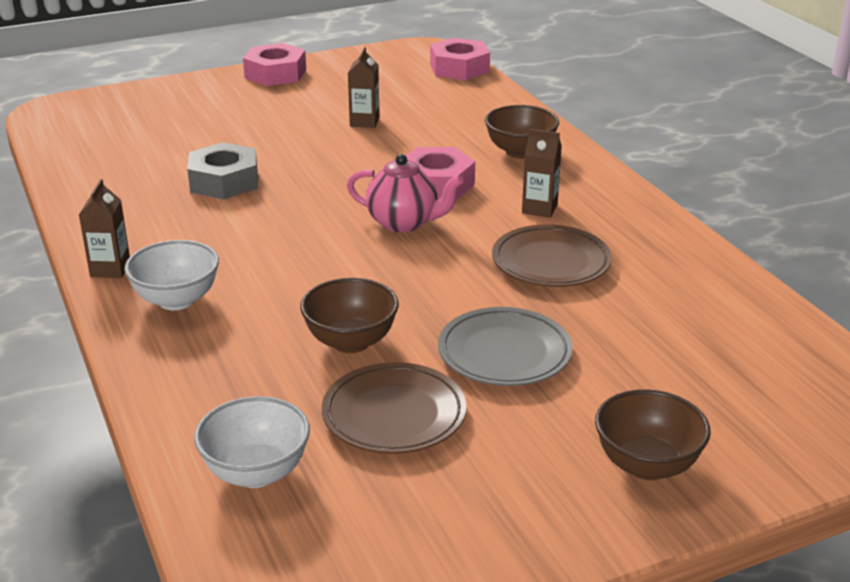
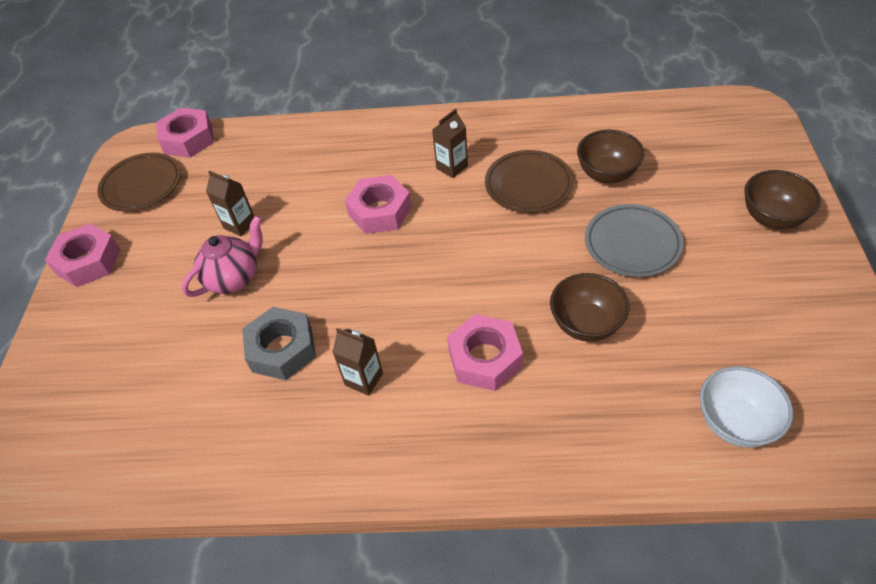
camera: 60 degrees left, 20 degrees up
brown carton [79,179,130,278] -> brown carton moved to [332,328,383,396]
white bowl [124,240,219,310] -> none
brown plate [322,362,466,454] -> brown plate moved to [97,153,181,212]
pink teapot [347,154,464,233] -> pink teapot moved to [182,215,263,297]
brown bowl [485,105,559,159] -> brown bowl moved to [577,130,645,183]
none -> pink nut [447,314,523,391]

